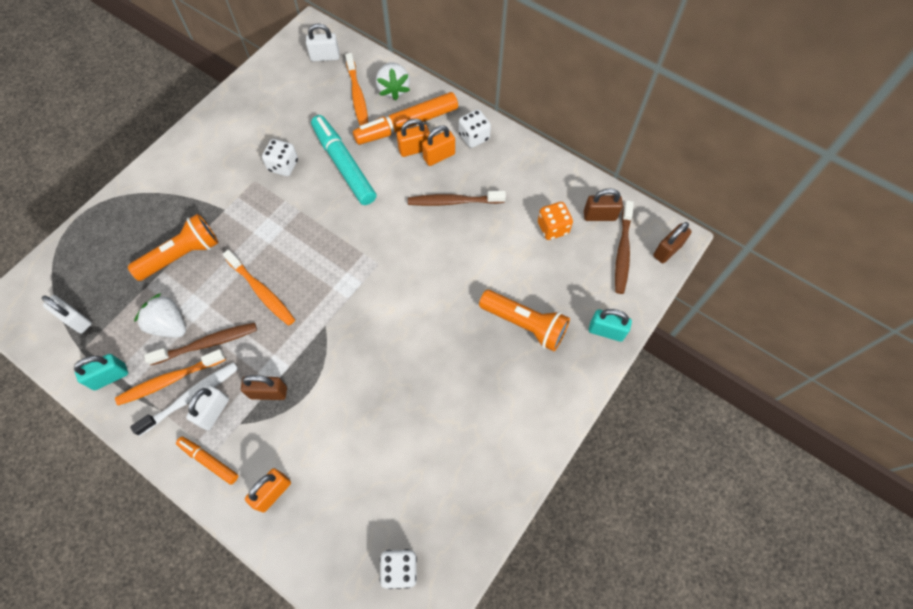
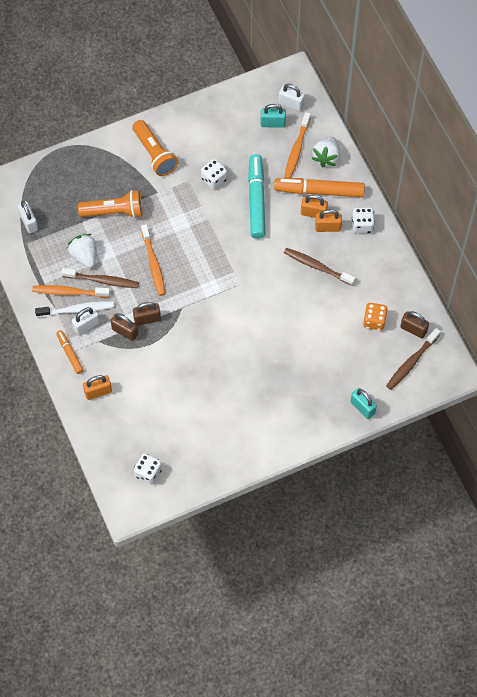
camera: 30 degrees right, 0 degrees up
turquoise padlock [74,354,128,390] -> turquoise padlock moved to [261,104,286,128]
orange flashlight [479,290,570,351] -> orange flashlight moved to [132,120,178,176]
brown padlock [653,222,692,263] -> brown padlock moved to [133,302,161,326]

